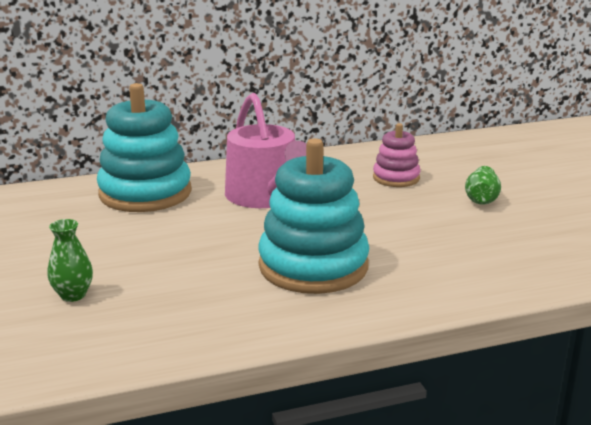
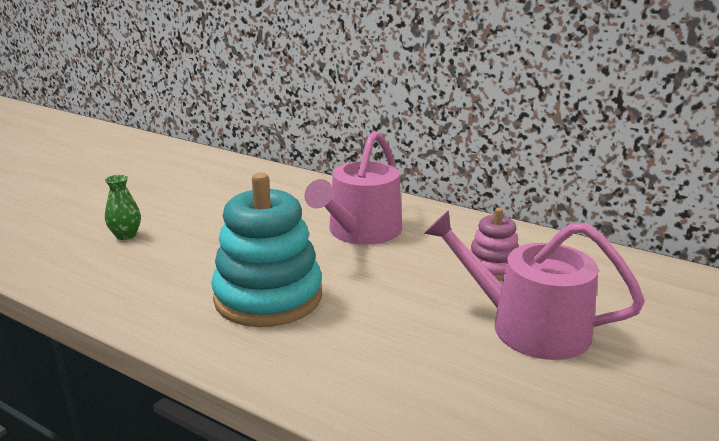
camera: 50 degrees right, 0 degrees up
turquoise stacking toy [97,83,192,212] -> none
green vase [465,166,501,205] -> pink watering can [424,210,645,360]

